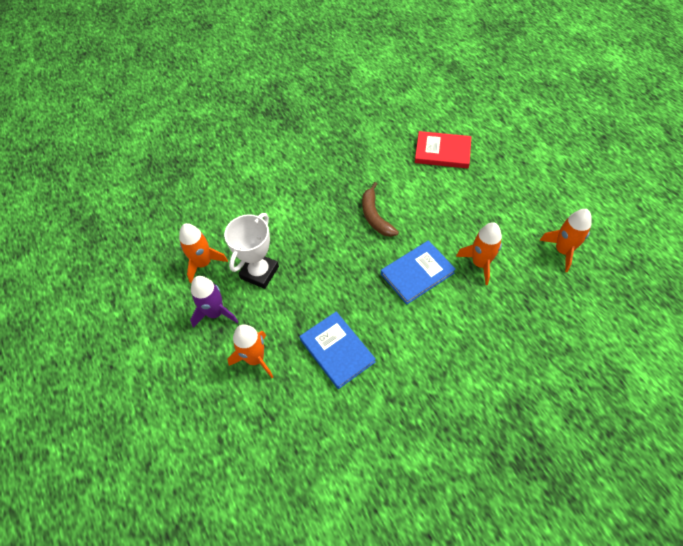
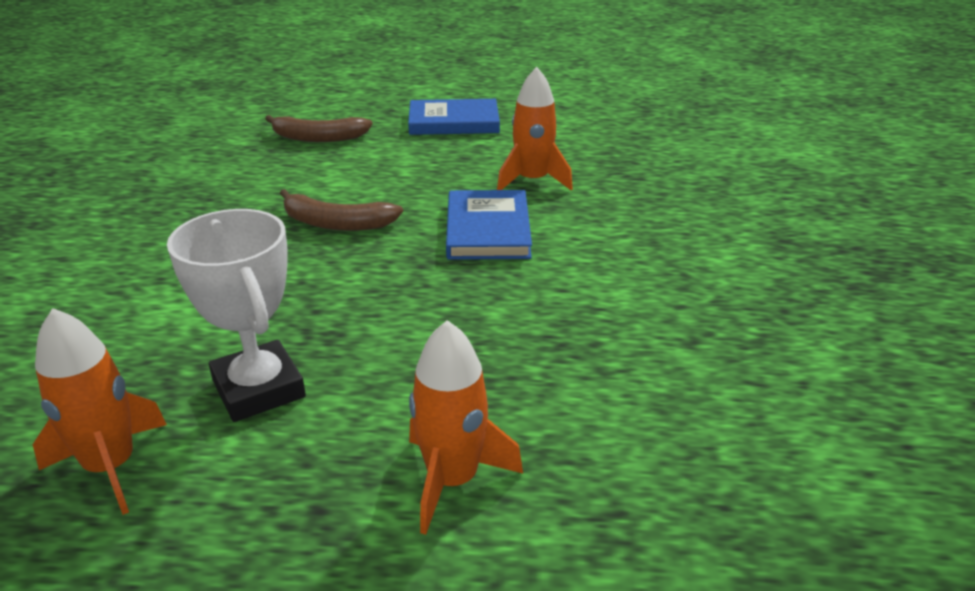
camera: 60 degrees left, 25 degrees down
purple rocket [190,276,239,328] -> none
blue book [300,311,376,389] -> blue book moved to [408,99,500,135]
red book [415,131,471,169] -> brown banana [265,115,373,142]
orange rocket [539,209,592,272] -> none

